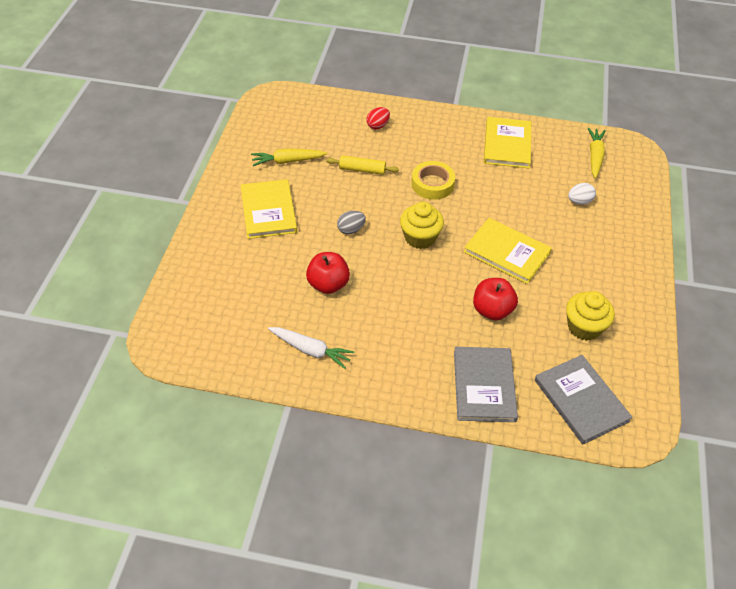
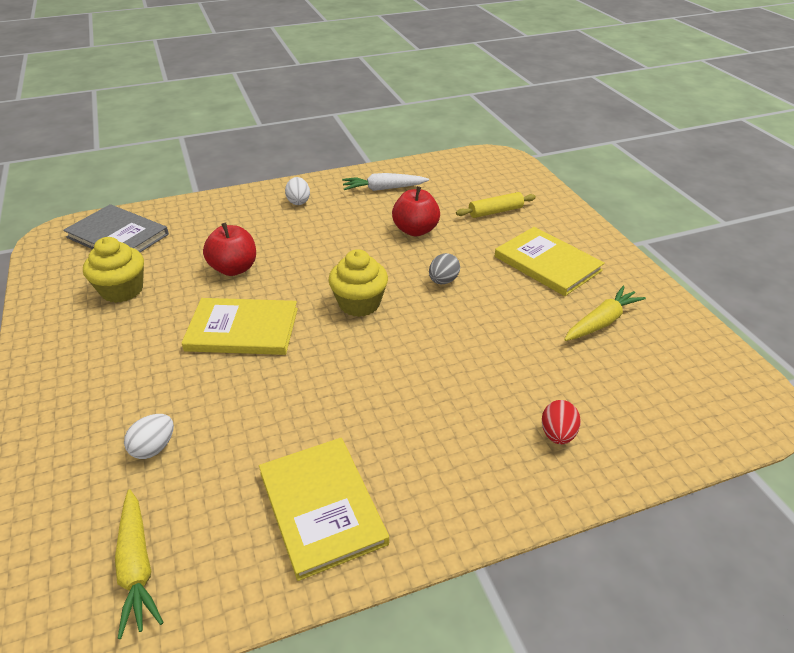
camera: 150 degrees right, 10 degrees down
yellow rolling pin [326,155,399,175] -> yellow rolling pin moved to [456,192,536,218]
yellow tape [411,161,455,200] -> none
grey book [454,347,518,422] -> none
none -> white egg [285,177,310,205]

